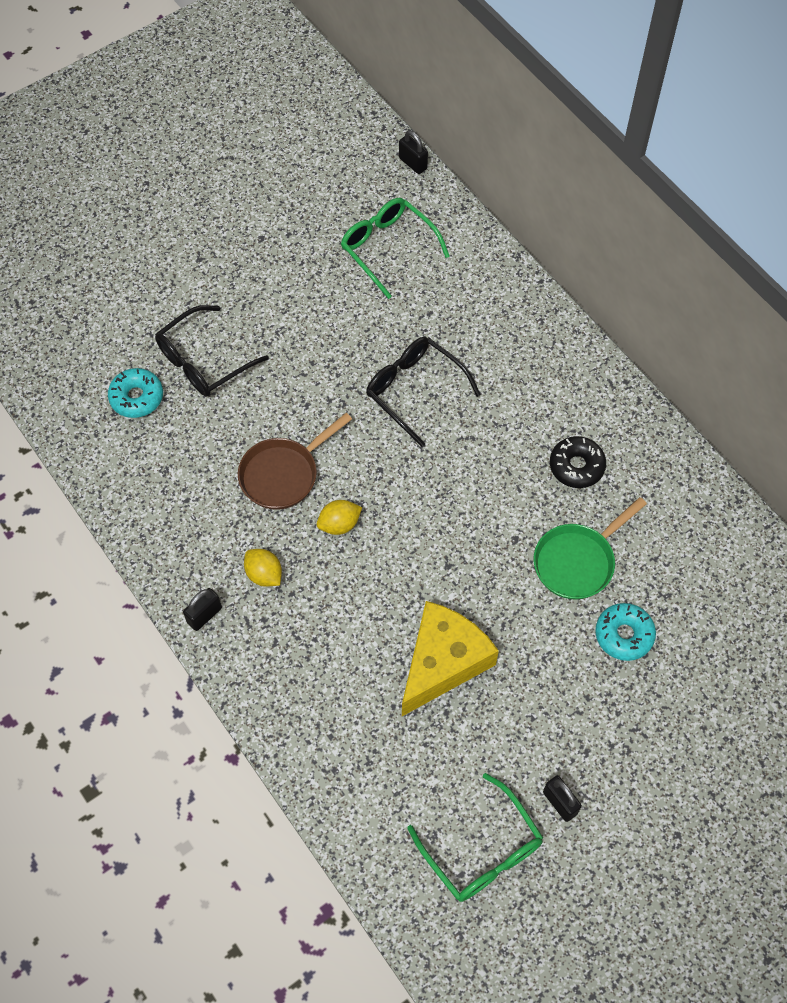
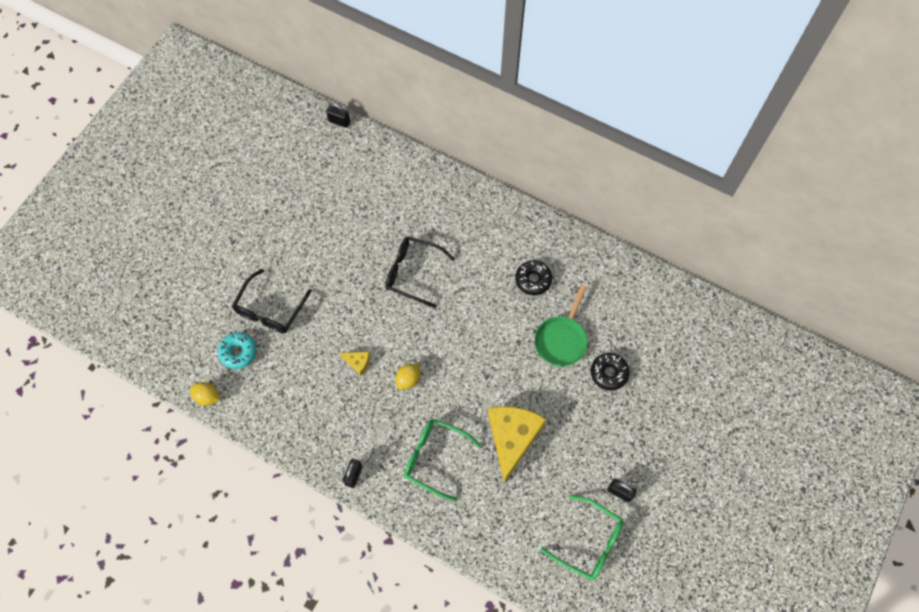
camera: 25 degrees left, 5 degrees up
brown pan [238,413,352,510] -> yellow cheese [340,351,370,375]
yellow lemon [244,549,282,587] -> yellow lemon moved to [190,382,220,406]
green glasses [341,198,450,299] -> green glasses moved to [404,418,482,502]
turquoise donut [595,603,656,661] -> black donut [591,353,630,391]

